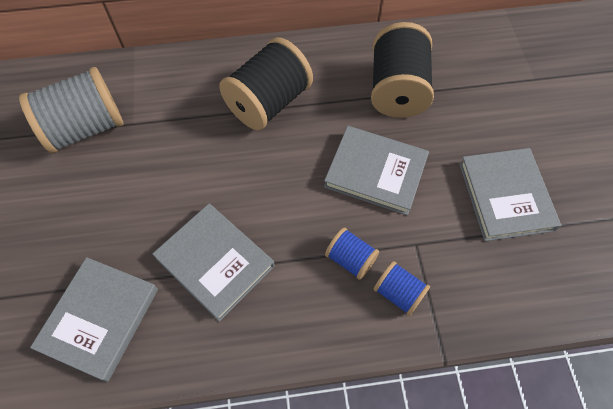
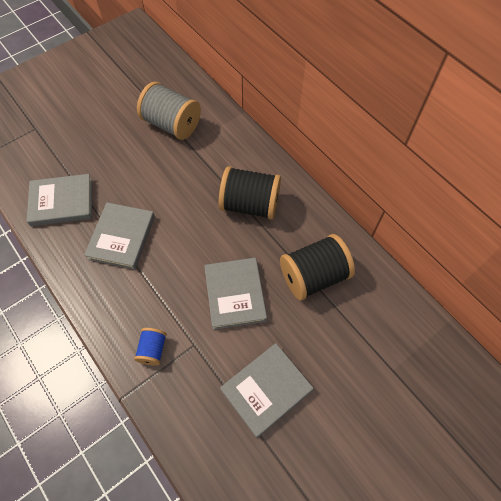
camera: 60 degrees right, 0 degrees up
blue spool [325,228,379,280] -> none

